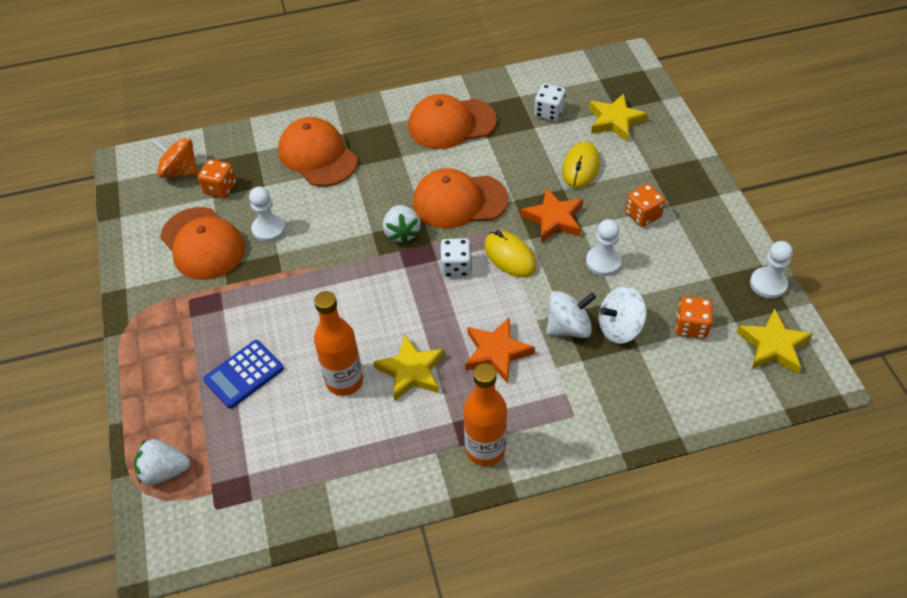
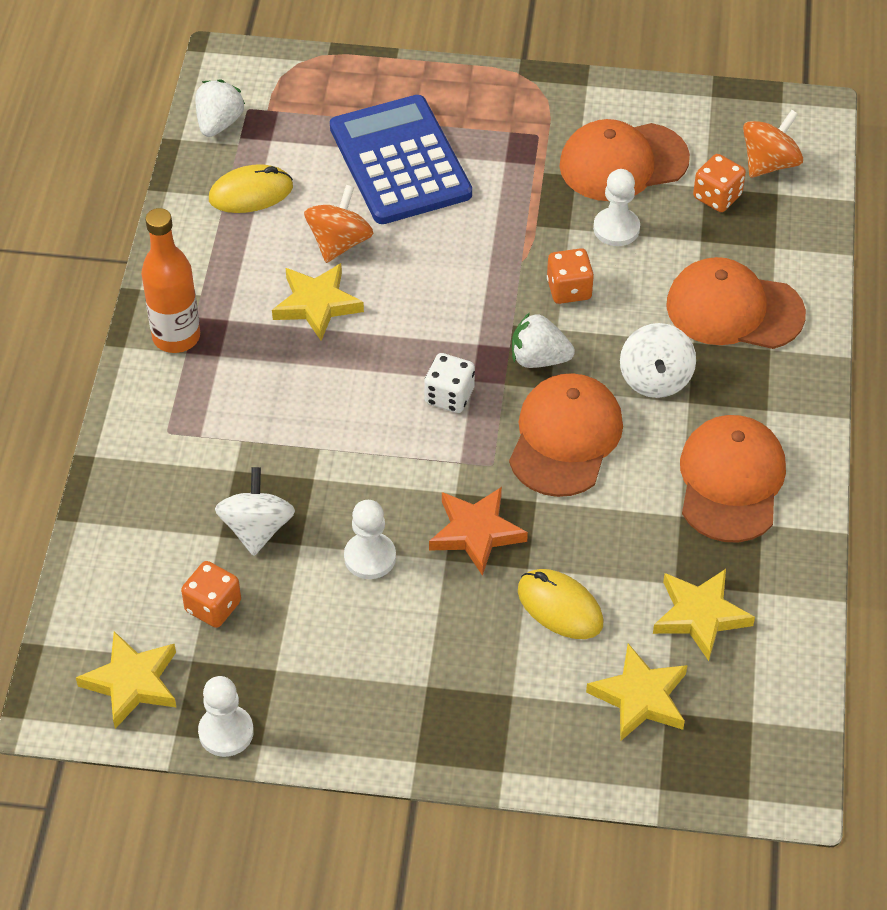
camera: 110 degrees right, 0 degrees up
white strawberry [134,439,190,485] -> white strawberry moved to [195,79,245,137]
blue calculator [203,340,284,409] -> blue calculator [330,95,472,224], size x1.80
orange cap [278,117,357,187] -> orange cap turned 150 degrees counterclockwise [666,257,806,349]
orange bottle [314,291,363,396] -> orange spinning top [304,185,373,263]
orange star [465,318,535,383] -> none
yellow mouse [484,231,536,277] -> yellow mouse moved to [209,164,293,213]
white dice [534,84,566,121] -> yellow star [653,569,755,661]
white spinning top [546,291,596,338] -> white spinning top moved to [620,323,696,398]
orange dice [625,184,665,227] -> orange dice moved to [547,248,594,304]

